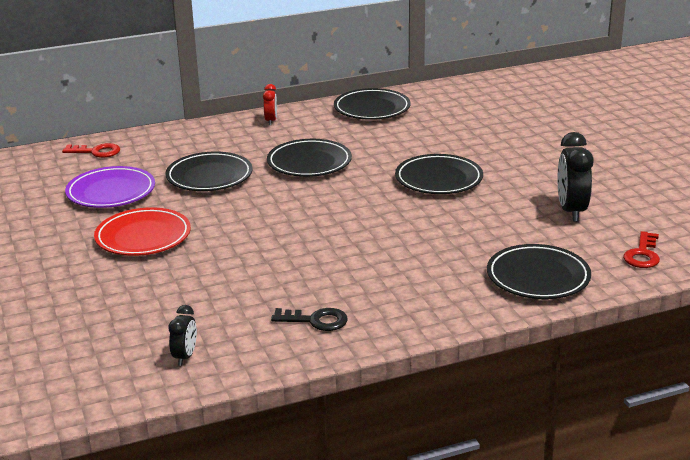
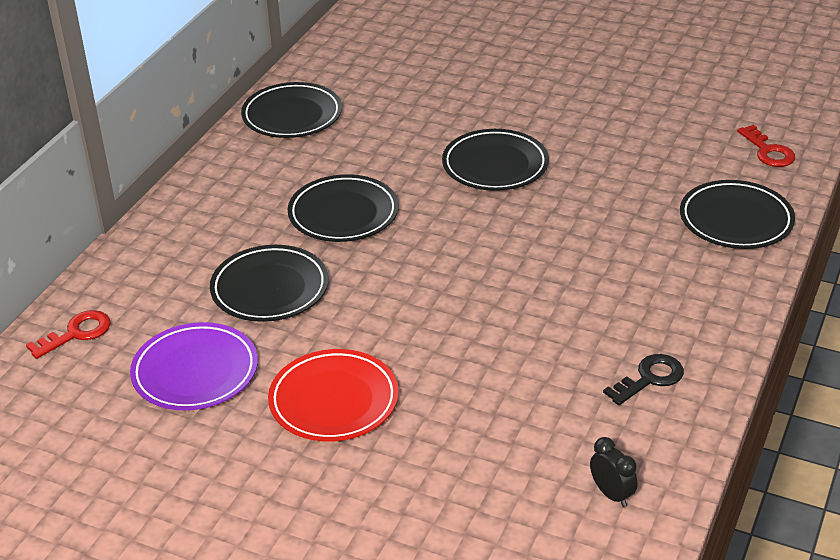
camera: 45 degrees left, 10 degrees up
red clock [263,84,277,125] -> none
black clock [558,132,594,222] -> none

